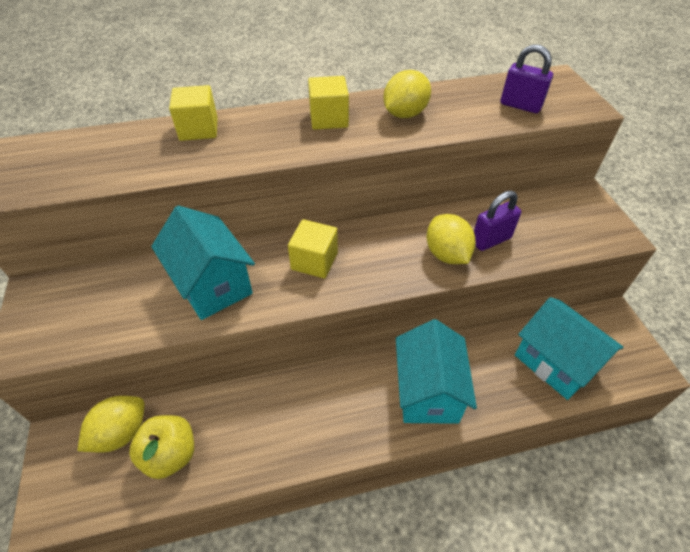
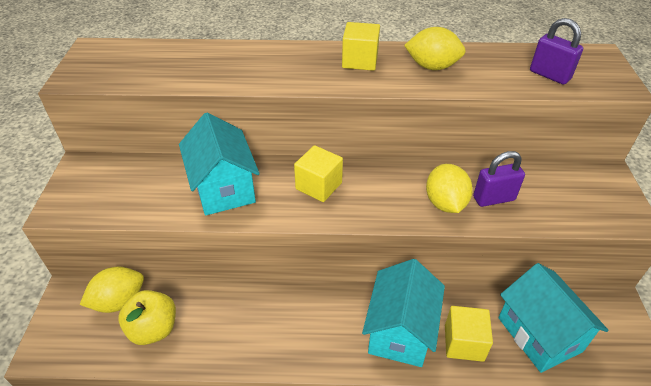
camera: 15 degrees right, 5 degrees down
yellow cube [169,85,218,141] -> yellow cube moved to [445,306,493,362]
yellow lemon [383,70,431,118] -> yellow lemon turned 45 degrees clockwise [404,27,466,70]

